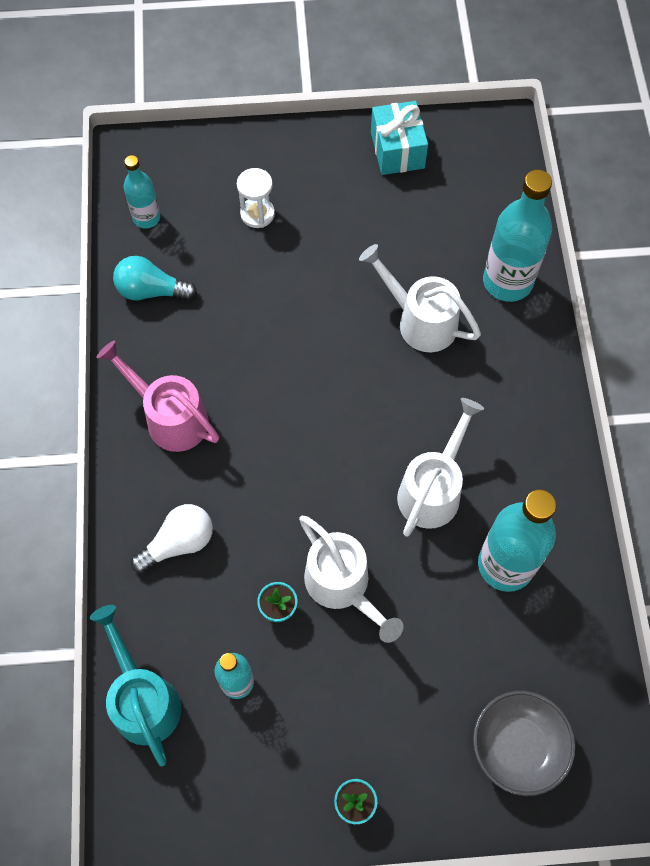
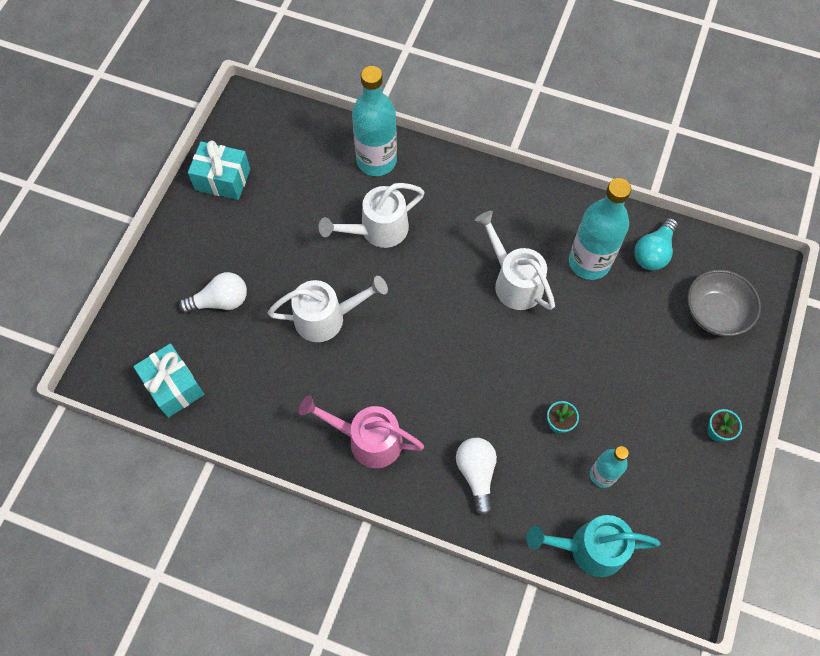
camera: 65 degrees left, 0 degrees up
pink watering can [97,341,219,452] -> pink watering can turned 45 degrees clockwise [299,395,424,468]
turquoise light bulb [113,256,197,300] -> turquoise light bulb moved to [634,218,678,270]
turquoise bottle [124,155,160,228] -> turquoise gift [133,343,204,418]
white hourglass [237,168,275,228] -> white light bulb [179,272,247,314]
white watering can [299,516,403,643] -> white watering can moved to [267,276,388,342]

